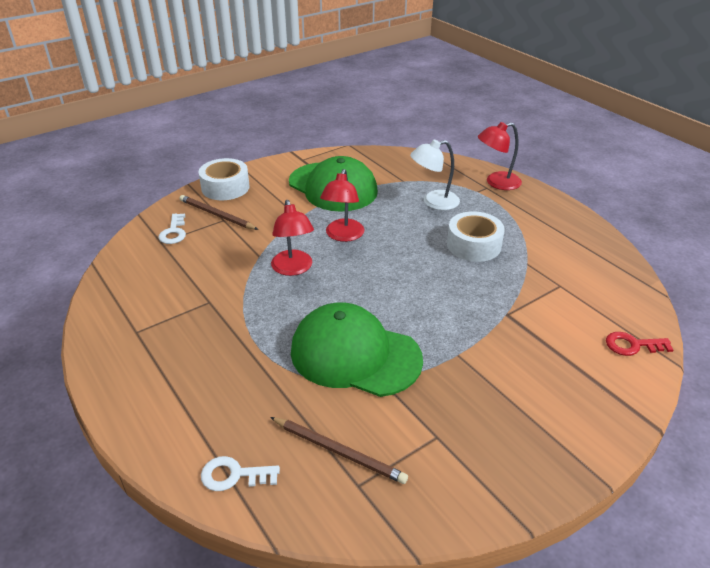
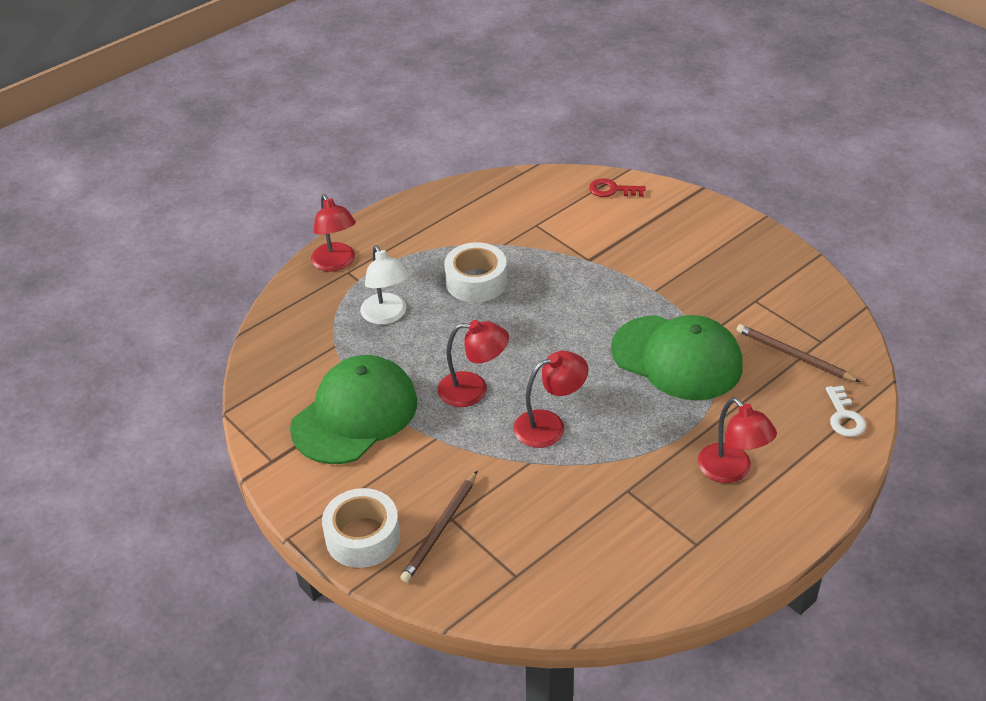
camera: 95 degrees left, 5 degrees up
white key [159,213,186,244] -> none
brown pencil [270,417,408,484] -> brown pencil turned 75 degrees counterclockwise [736,324,860,382]
green cap [291,302,423,397] -> green cap turned 75 degrees counterclockwise [611,315,743,400]
red key [606,332,674,356] -> red key turned 105 degrees clockwise [589,178,645,197]
none -> red lamp [698,398,777,483]

